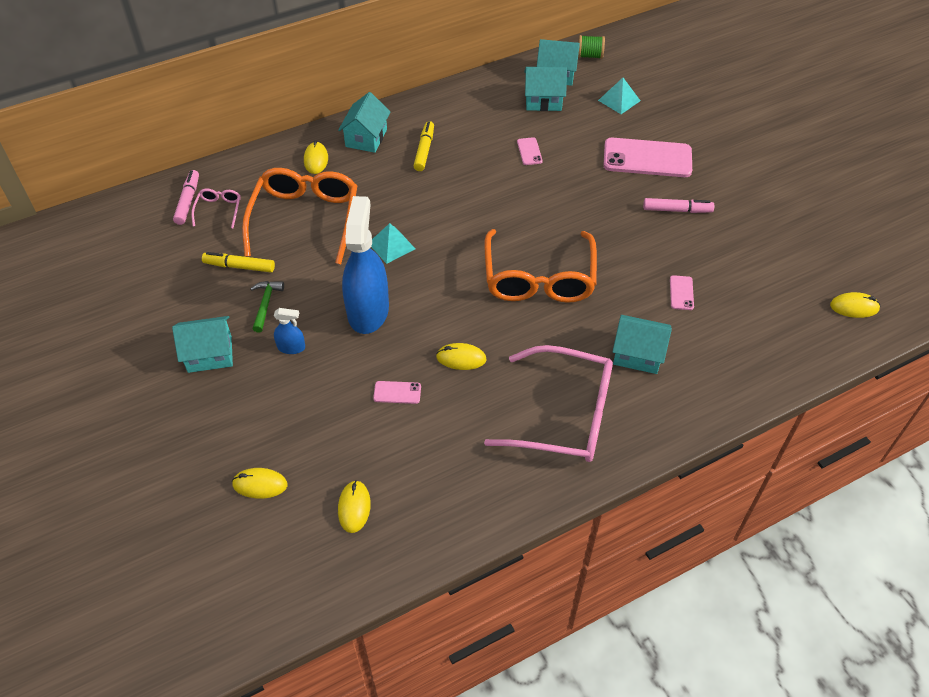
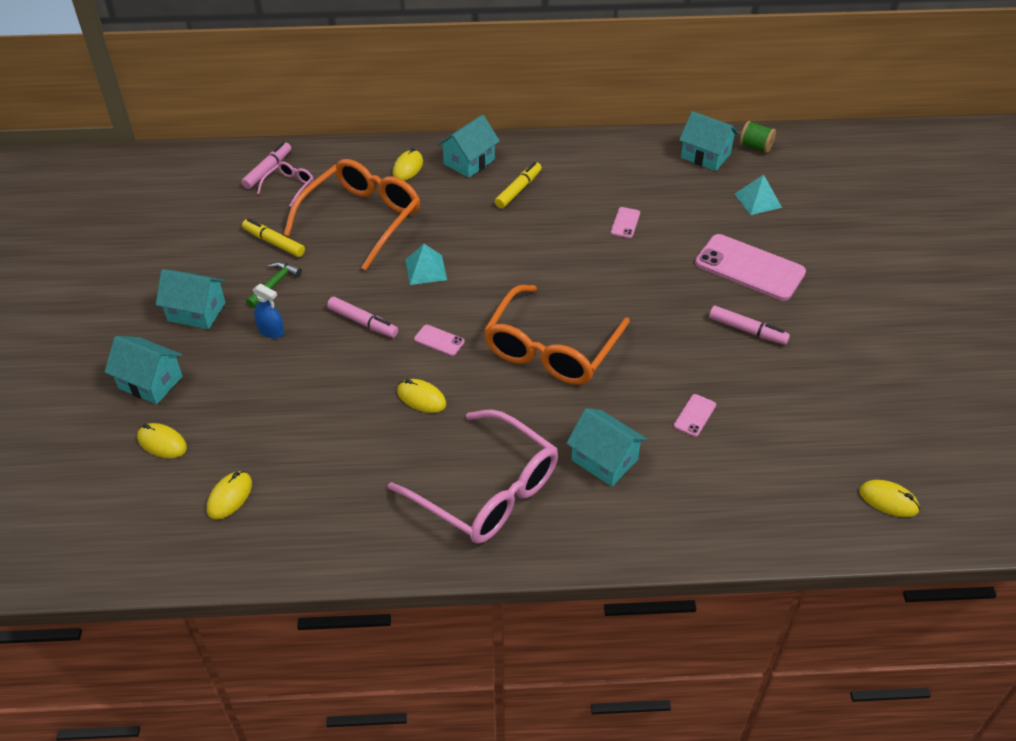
camera: 25 degrees right, 5 degrees down
blue spray bottle [342,196,389,334] -> pink marker [327,297,398,338]
pink phone [373,381,421,404] -> pink phone moved to [414,325,465,356]
turquoise house [524,67,567,111] -> turquoise house moved to [104,336,183,404]

